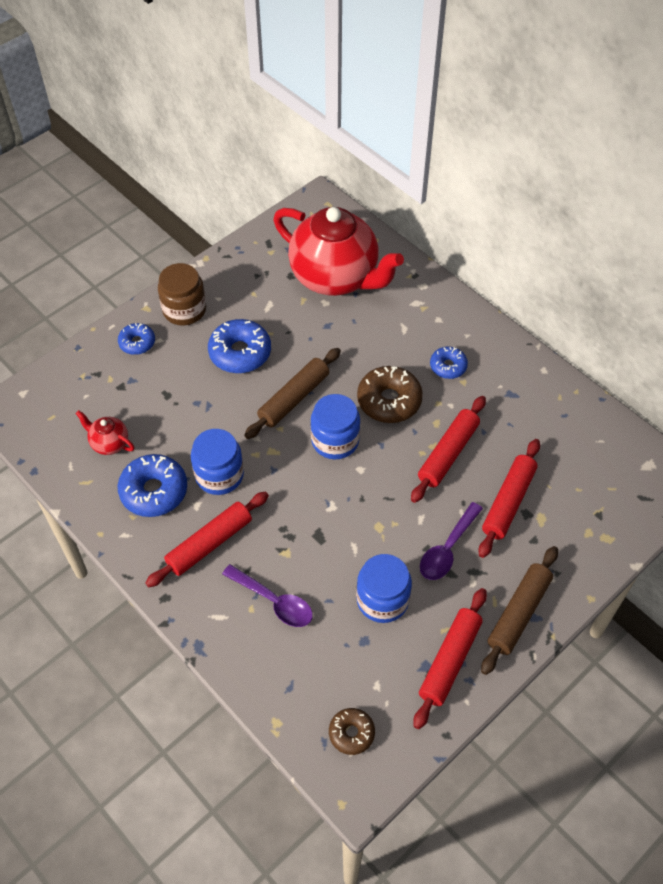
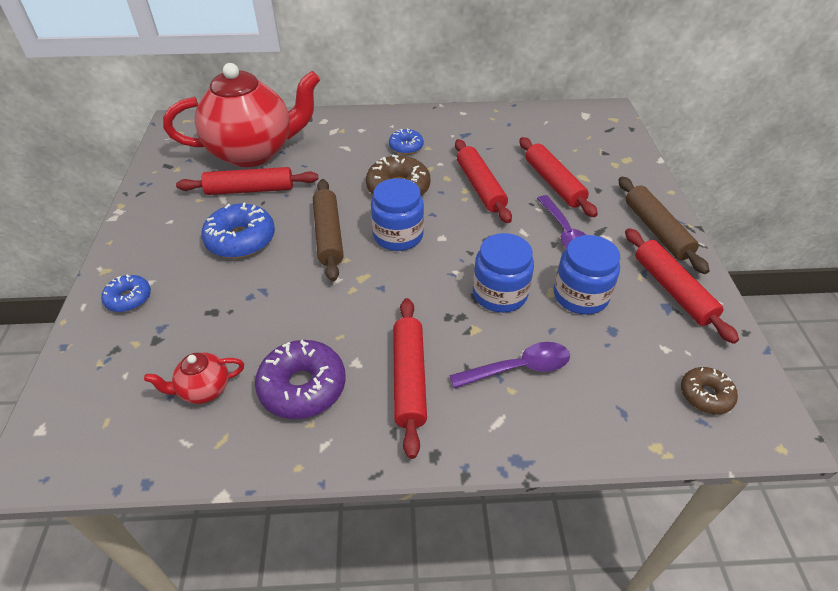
camera: 50 degrees left, 10 degrees down
blue donut [118,454,187,517] -> purple donut [255,340,346,419]
brown jar [158,263,206,326] -> none
blue jar [191,429,244,495] -> blue jar moved to [473,233,534,313]
none -> red rolling pin [176,167,318,195]

